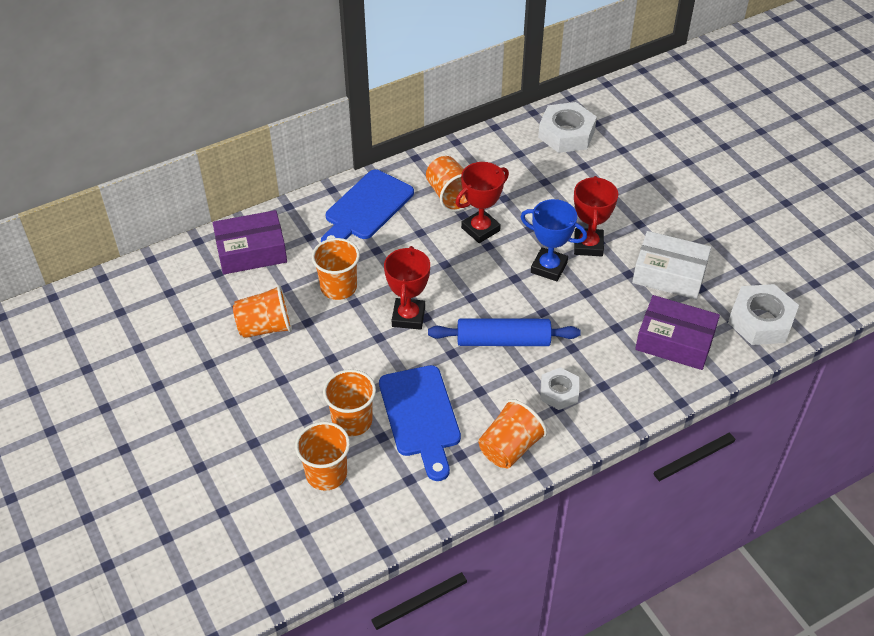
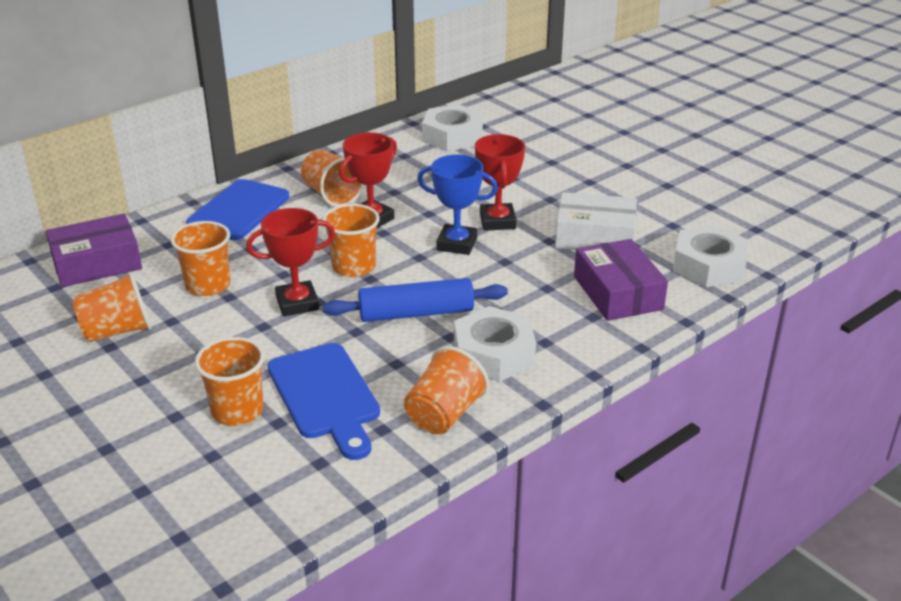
camera: 10 degrees left, 15 degrees down
orange cup [295,422,350,491] -> orange cup moved to [322,204,380,277]
red trophy [384,246,430,330] -> red trophy turned 75 degrees clockwise [246,208,335,317]
white nut [540,367,579,410] -> white nut [454,306,536,382], size x1.65
purple box [635,295,720,370] -> purple box turned 60 degrees clockwise [574,239,668,321]

